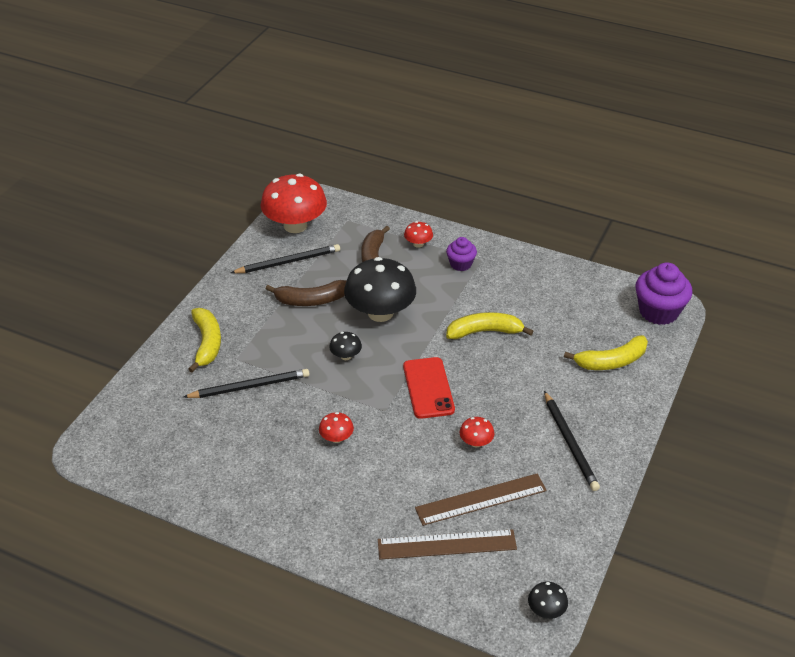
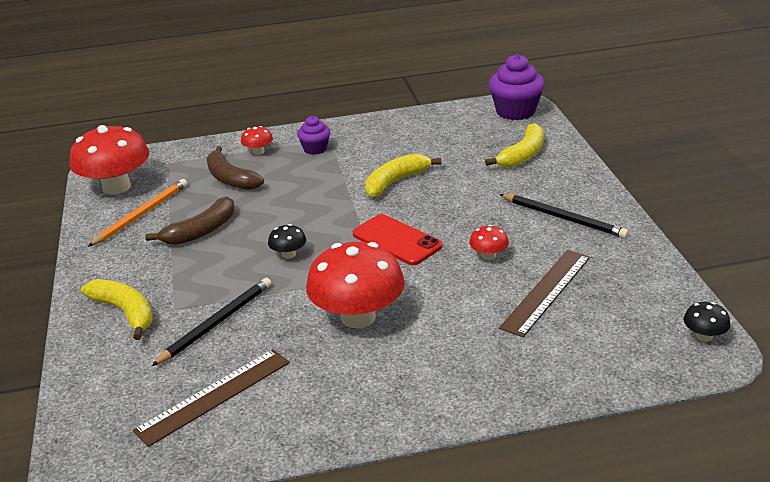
camera: 35 degrees left, 10 degrees down
black pencil [231,244,340,273] -> orange pencil [87,179,187,247]
red mushroom [319,412,354,443] -> red mushroom [306,242,405,328], size x2.30
black mushroom [344,257,416,322] -> none
brown ruler [378,529,517,559] -> brown ruler moved to [133,349,290,447]

